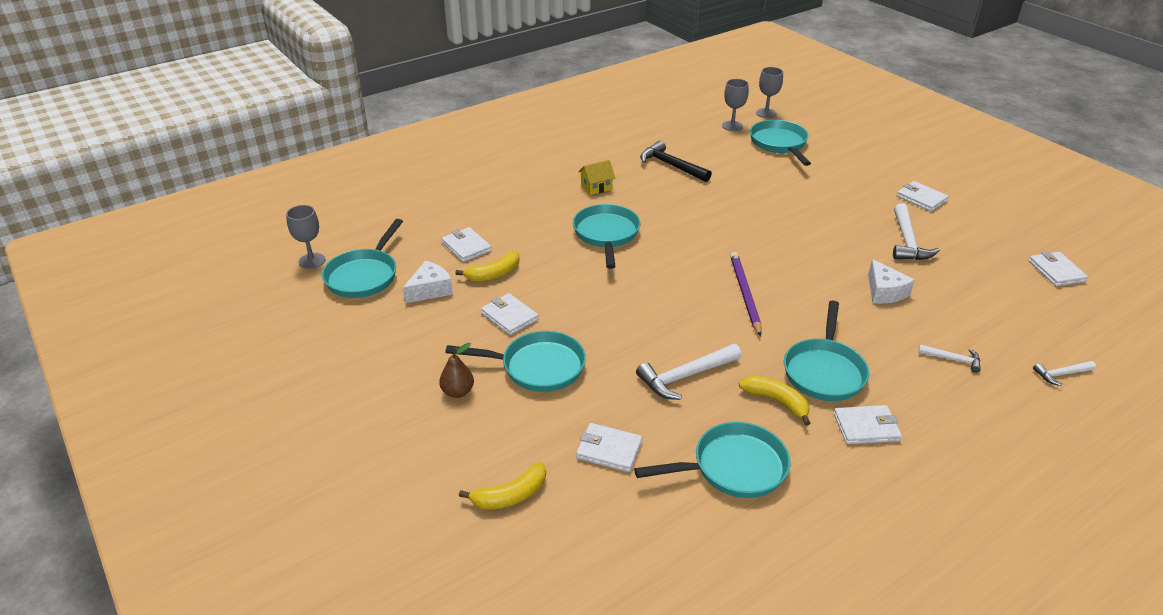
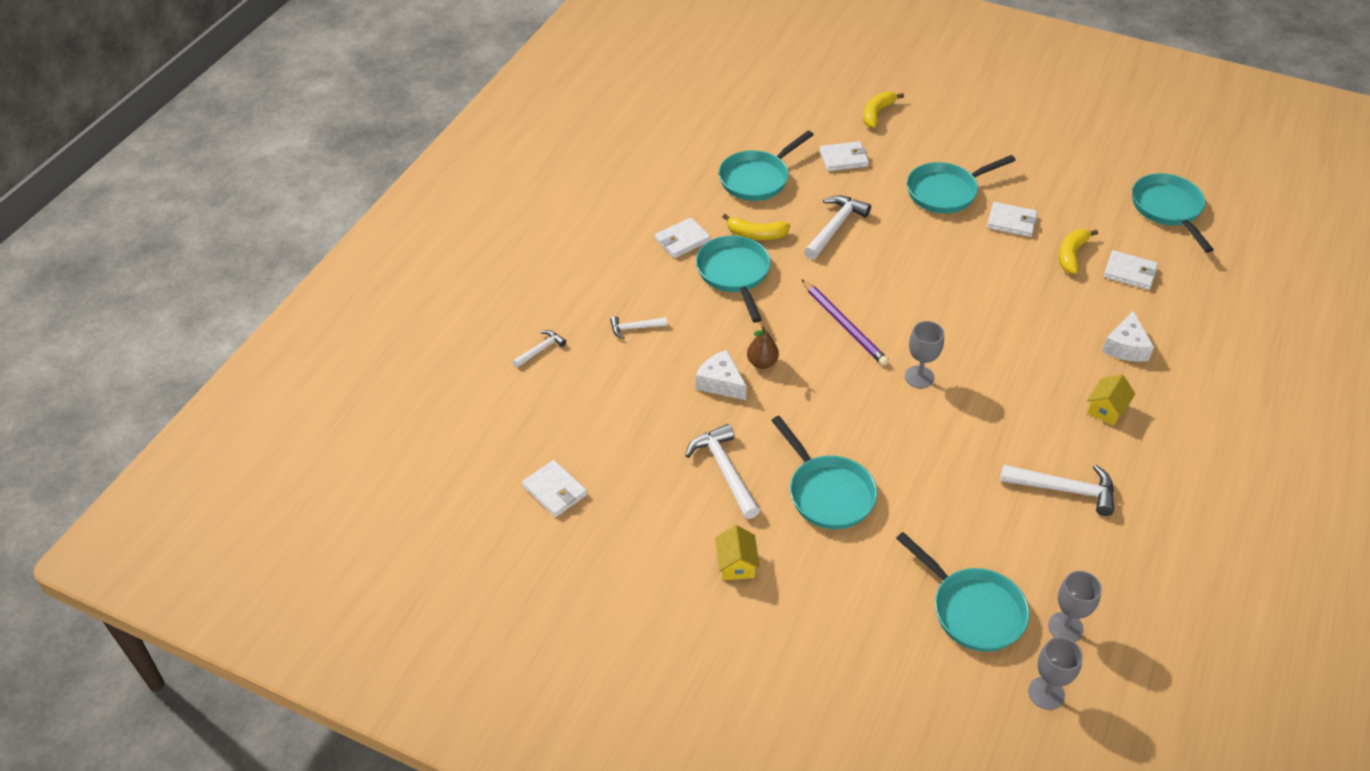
camera: 150 degrees right, 10 degrees up
grey goblet [286,205,325,269] -> grey goblet moved to [905,321,944,388]
white cheese [403,261,453,303] -> white cheese moved to [1102,311,1154,362]
brown pear [439,343,474,398] -> brown pear moved to [747,326,779,369]
turquoise pan [573,204,640,269] -> turquoise pan moved to [771,416,877,529]
black hammer [640,141,712,182] -> white hammer [1000,465,1114,516]
white wallet [897,181,949,212] -> yellow house [715,525,760,580]

